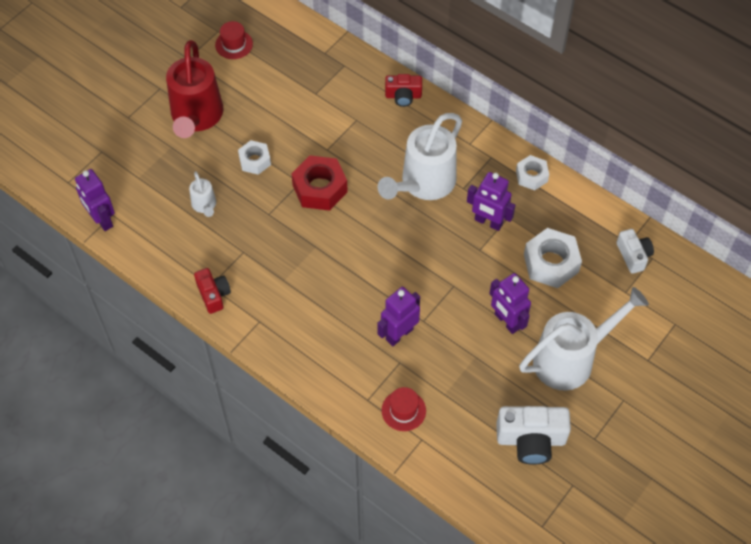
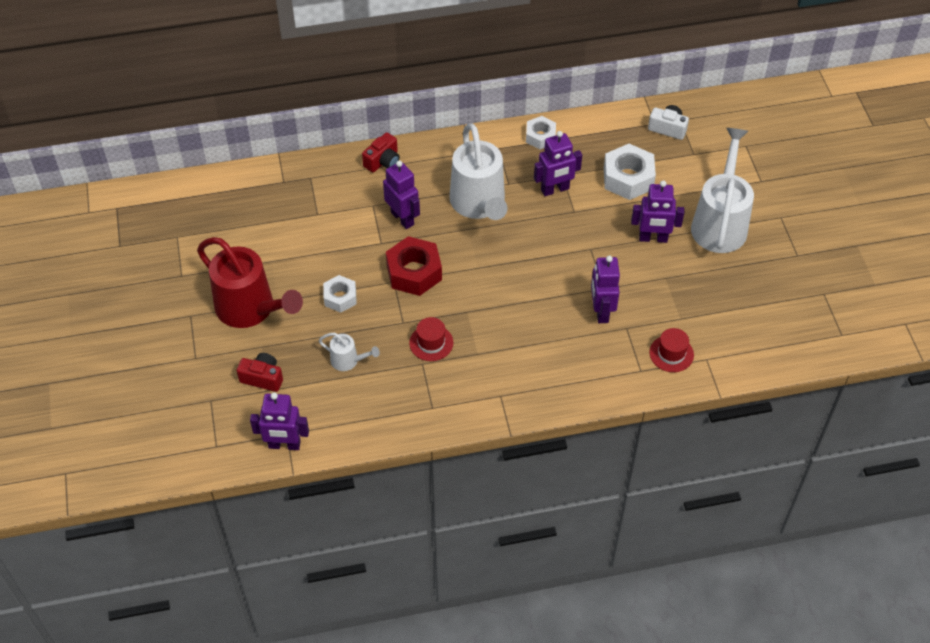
camera: 50 degrees left, 5 degrees down
red camera [194,268,231,314] -> red camera moved to [237,353,283,392]
red hat [215,21,253,59] -> red hat moved to [409,317,453,361]
white camera [496,406,571,465] -> none
none -> purple robot [383,161,420,229]

